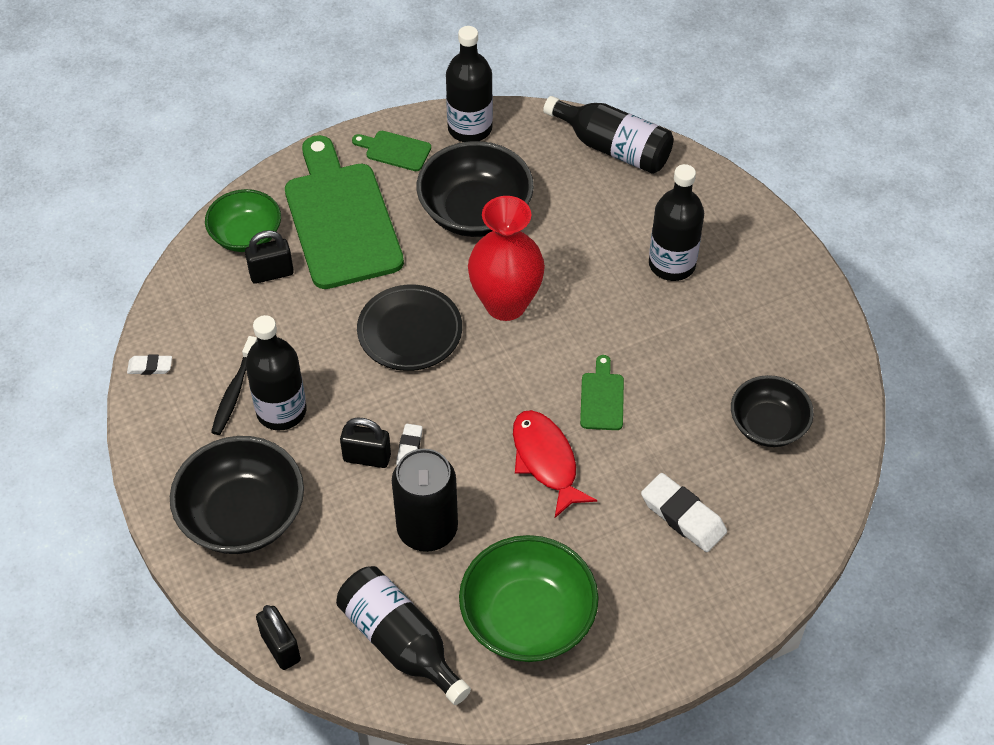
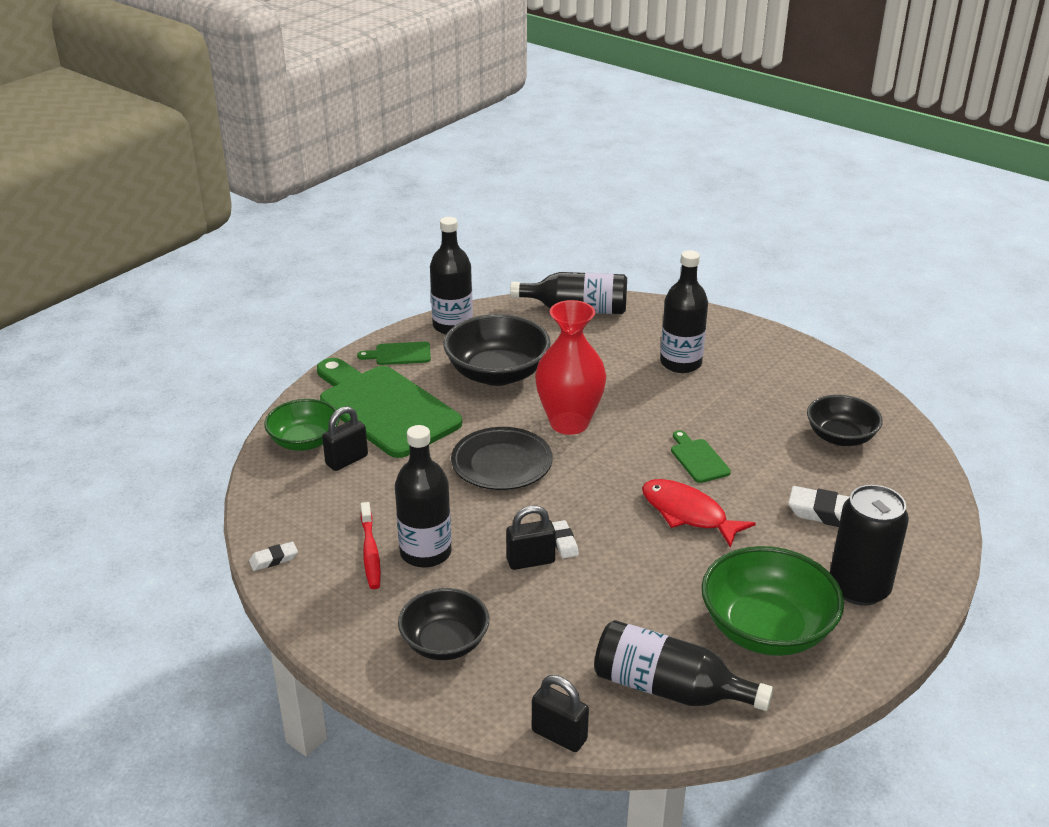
camera: 25 degrees left, 20 degrees down
black bowl [170,436,304,554] -> black bowl [398,588,489,660], size x0.65
black toothbrush [211,336,257,435] -> red toothbrush [360,502,381,589]
black can [392,449,458,552] -> black can moved to [830,485,909,606]

